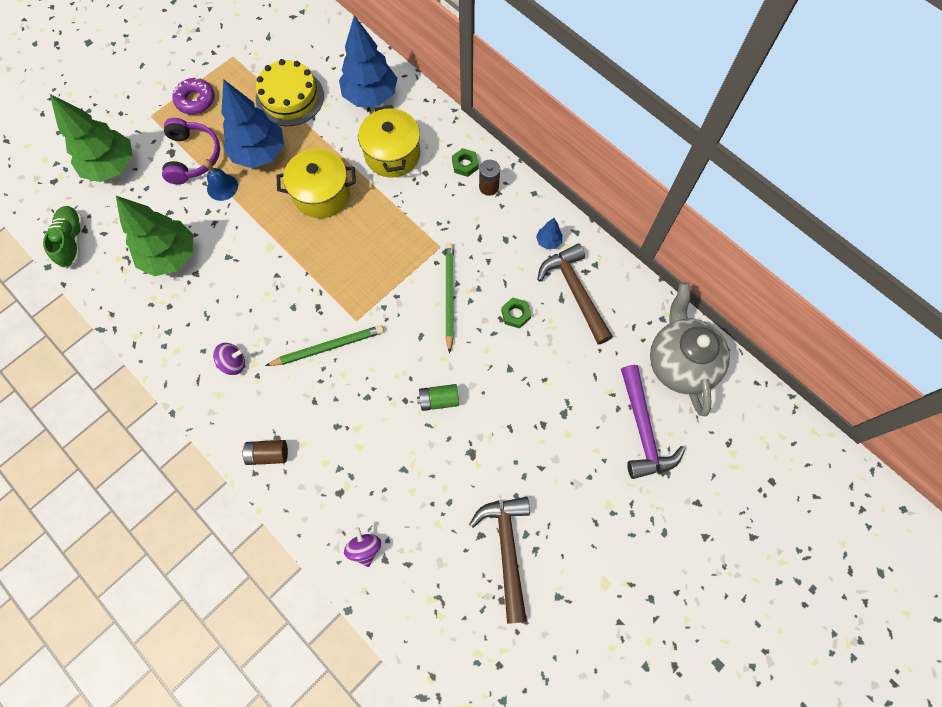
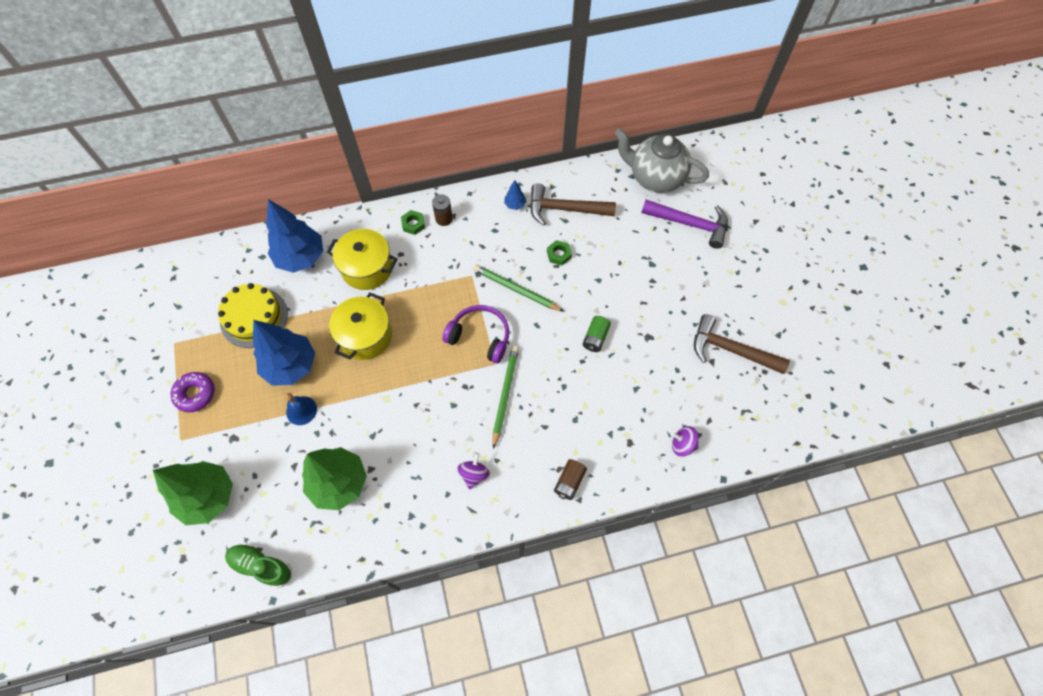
camera: 60 degrees left, 5 degrees down
purple headphones [162,118,220,184] -> purple headphones moved to [442,305,509,363]

